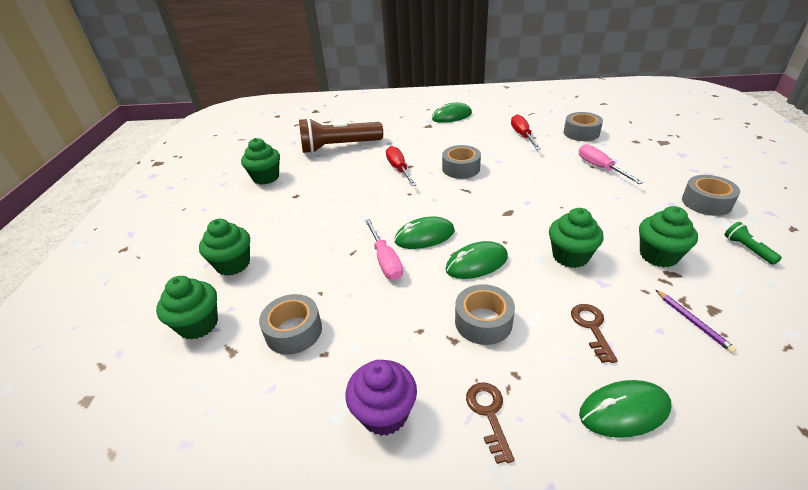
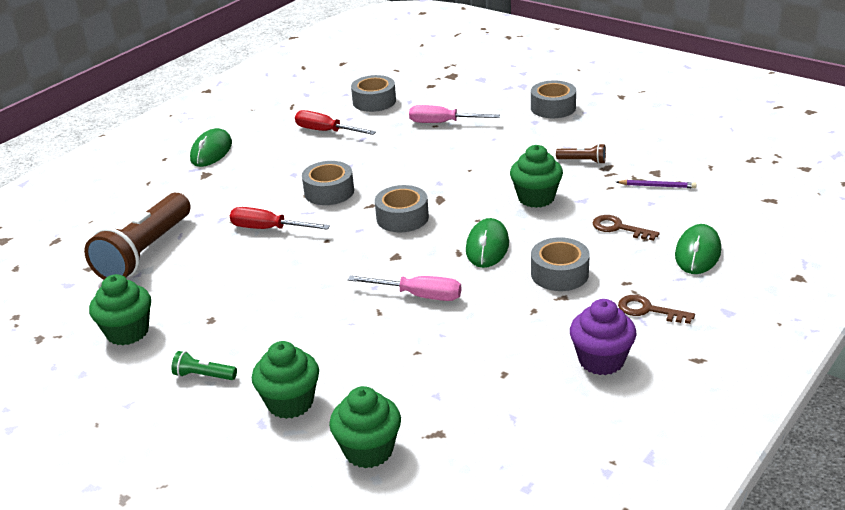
camera: 55 degrees left, 5 degrees down
grey tape [259,294,322,355] -> grey tape moved to [375,185,429,232]
green mouse [394,217,455,249] -> none
green cupcake [639,206,698,267] -> brown flashlight [556,144,606,164]
green flashlight [724,222,782,265] -> green flashlight moved to [171,351,237,380]

